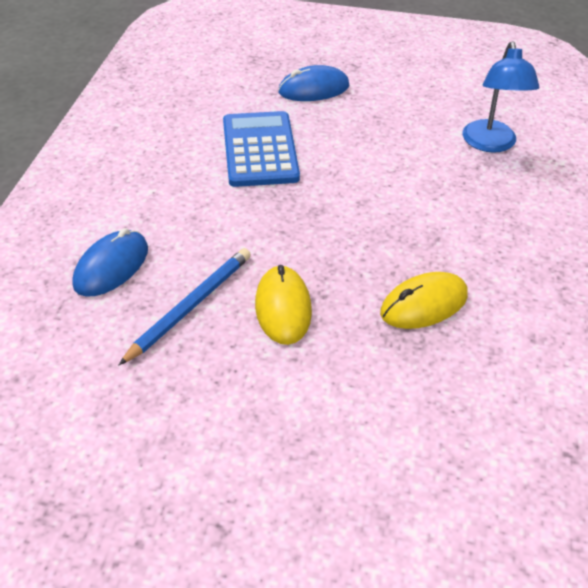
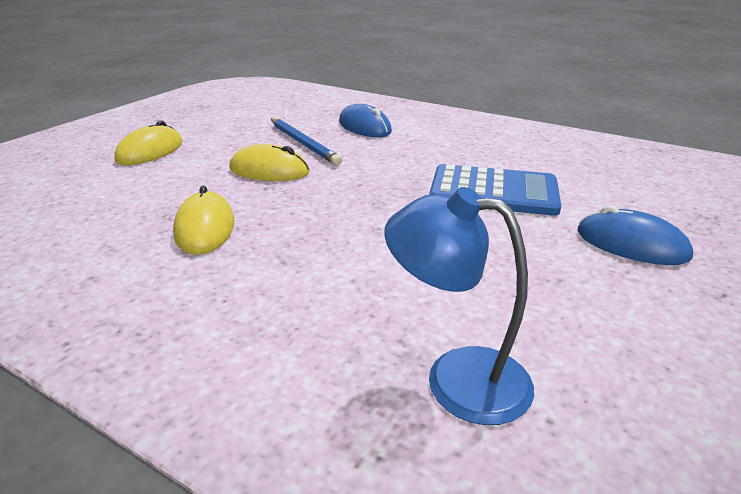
camera: 110 degrees right, 15 degrees down
blue mouse [278,65,350,101] -> blue mouse turned 60 degrees counterclockwise [578,205,693,265]
none -> yellow mouse [114,121,183,165]

